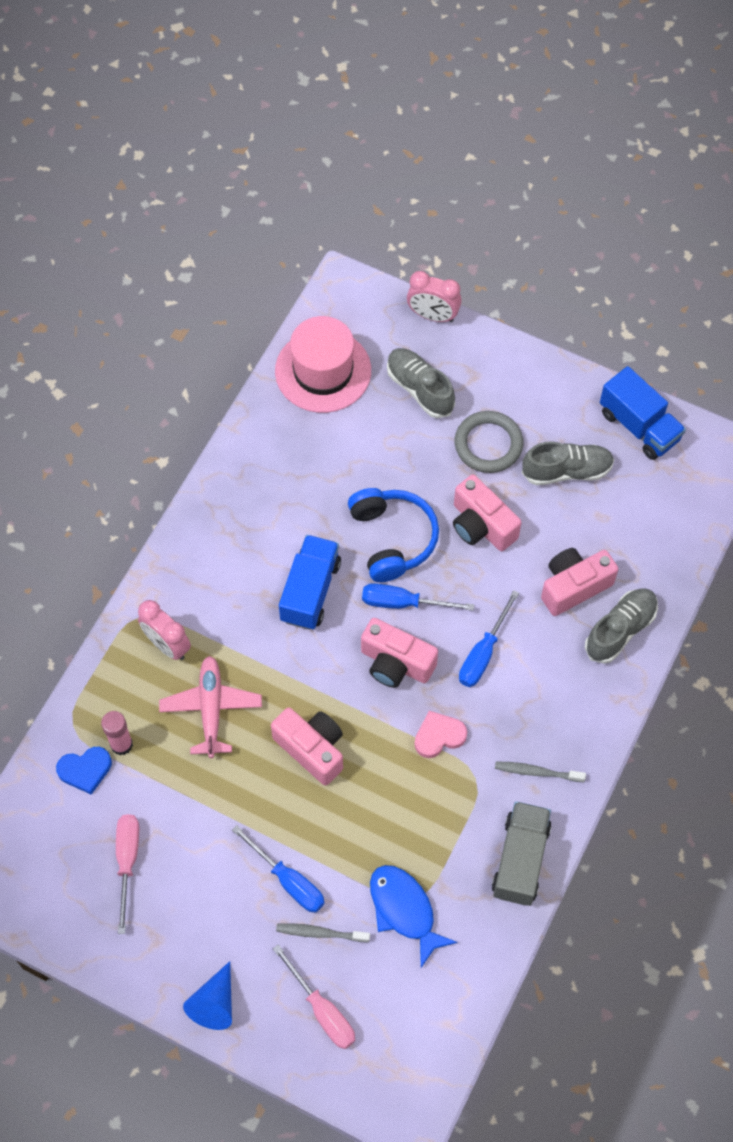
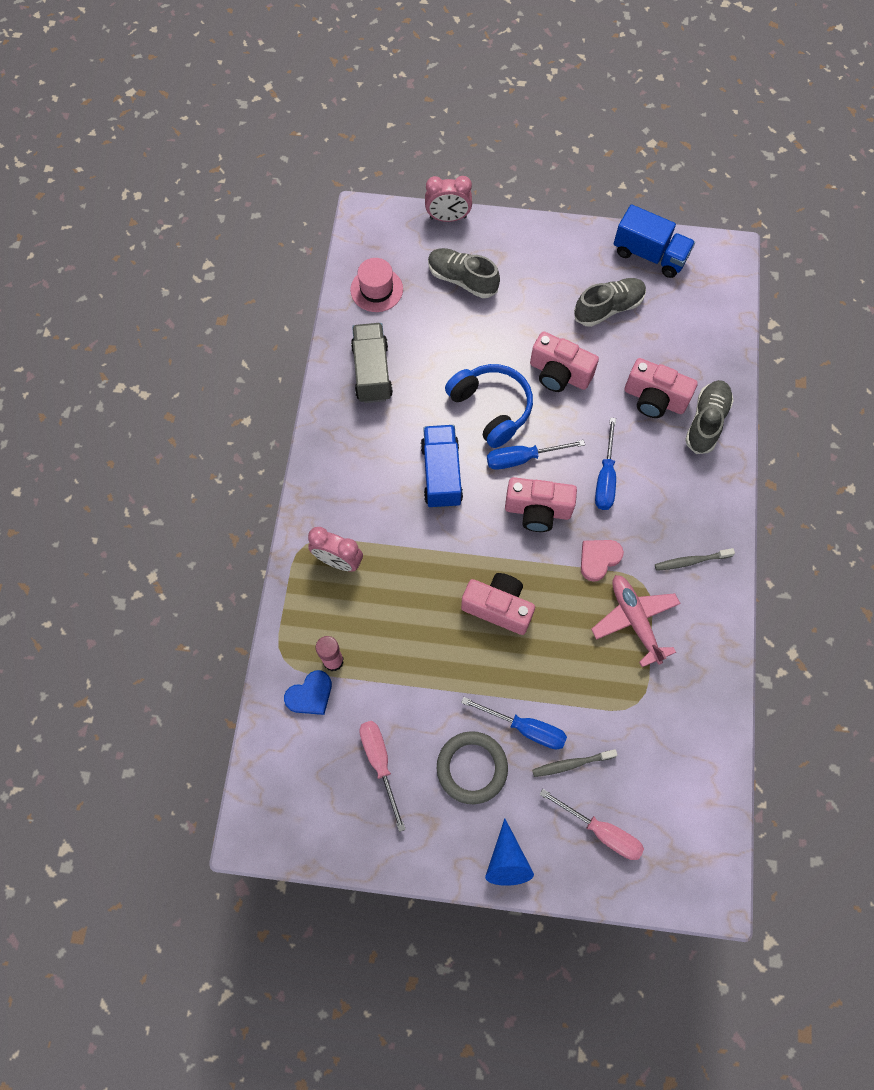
camera: 20 degrees left, 5 degrees up
pink plane [159,656,262,758] -> pink plane moved to [591,575,681,667]
pink hat [275,316,371,413] -> pink hat [350,258,403,312], size x0.62
blue fish [370,865,458,968] -> none
grey ring [455,411,523,473] -> grey ring moved to [437,731,508,804]
grey truck [492,801,552,906] -> grey truck moved to [351,323,393,403]
pink camera [541,548,618,616] -> pink camera turned 105 degrees counterclockwise [624,358,698,418]

